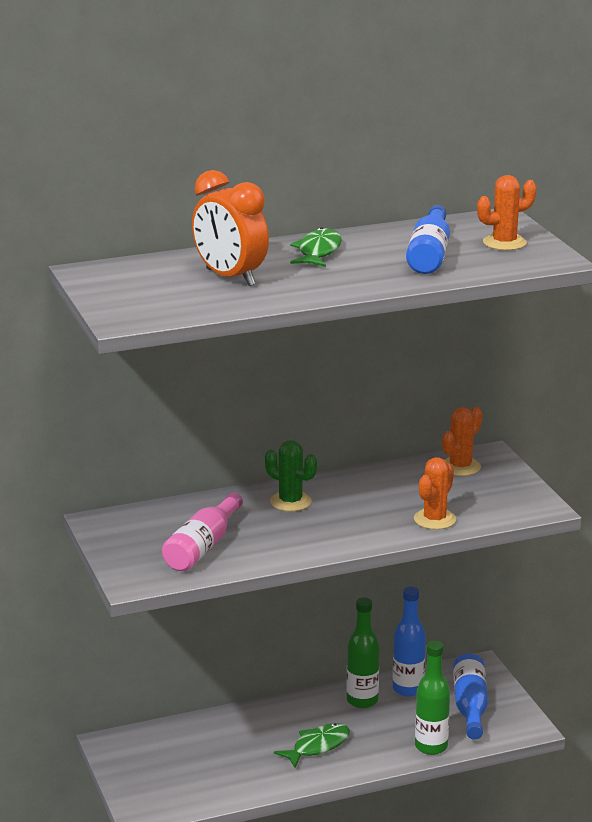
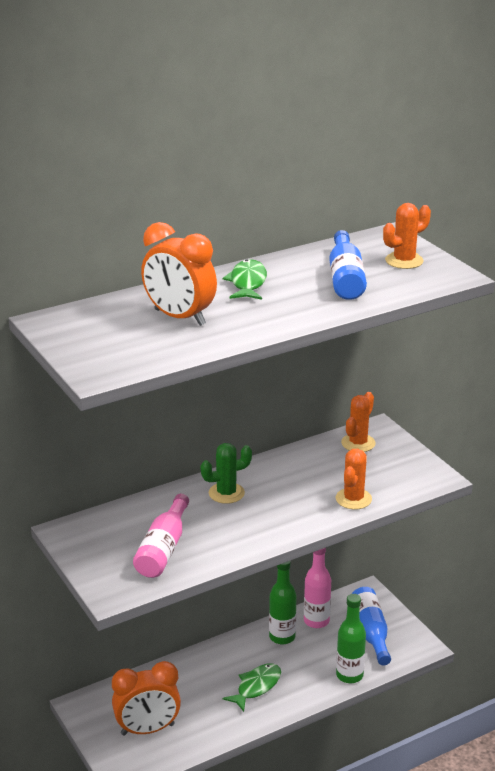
camera: 10 degrees left, 5 degrees up
green cactus [265,440,317,511] -> green cactus turned 45 degrees counterclockwise [200,443,252,504]
blue bottle [393,587,426,697] -> pink bottle [304,548,331,628]
none -> orange clock [112,661,181,736]

